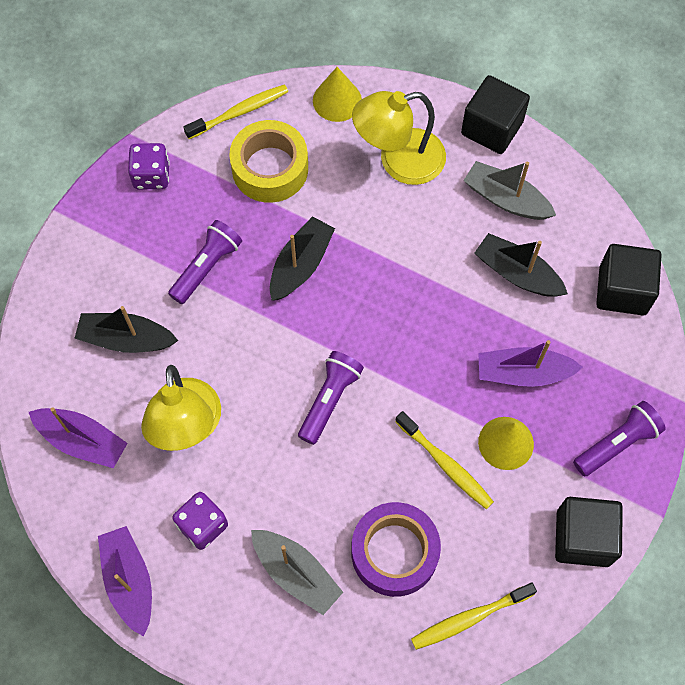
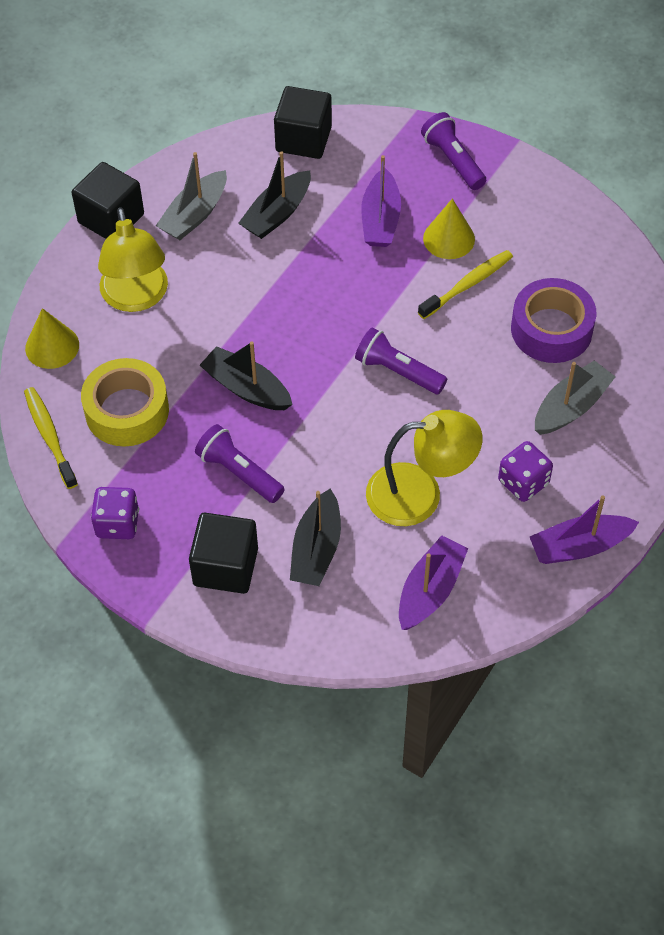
camera: 85 degrees left, 10 degrees down
yellow toothbrush [411,583,537,650] -> none
black cube [555,497,623,567] -> black cube moved to [189,513,258,594]

